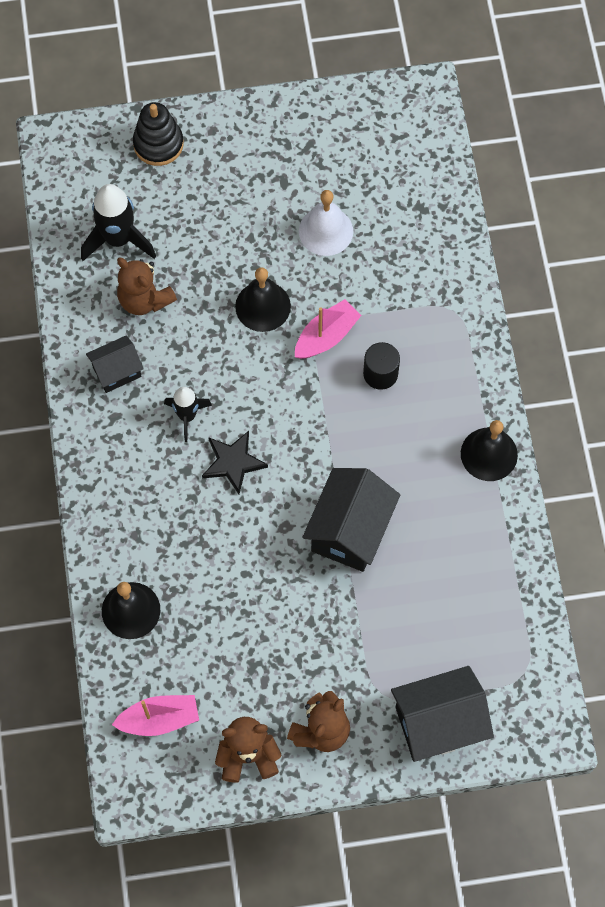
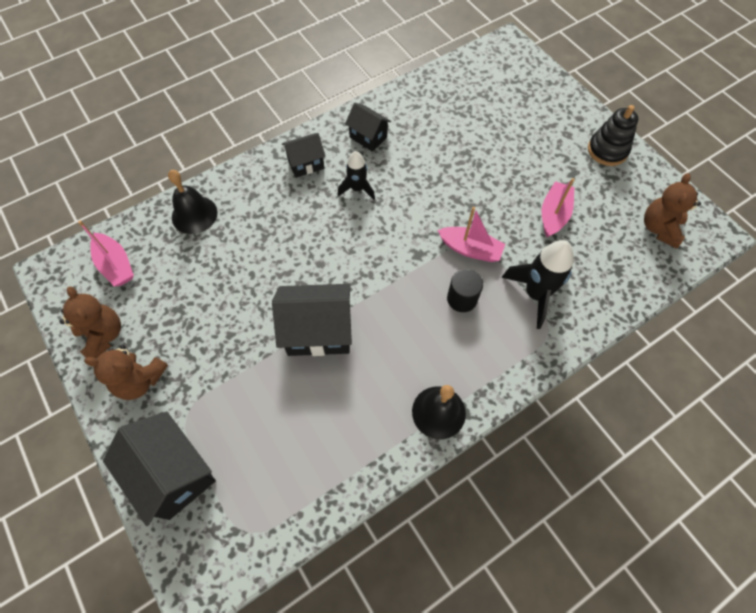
camera: 65 degrees right, 5 degrees down
black rocket [81,184,156,261] -> black rocket moved to [502,240,573,329]
brown teddy bear [117,258,177,315] -> brown teddy bear moved to [644,173,701,249]
black stacking toy [133,102,184,166] -> black stacking toy moved to [588,105,638,166]
black star [202,431,268,495] -> none
black bell [235,267,291,332] -> none
white bell [299,190,353,256] -> pink boat [542,178,575,237]
none -> black house [282,133,326,178]

